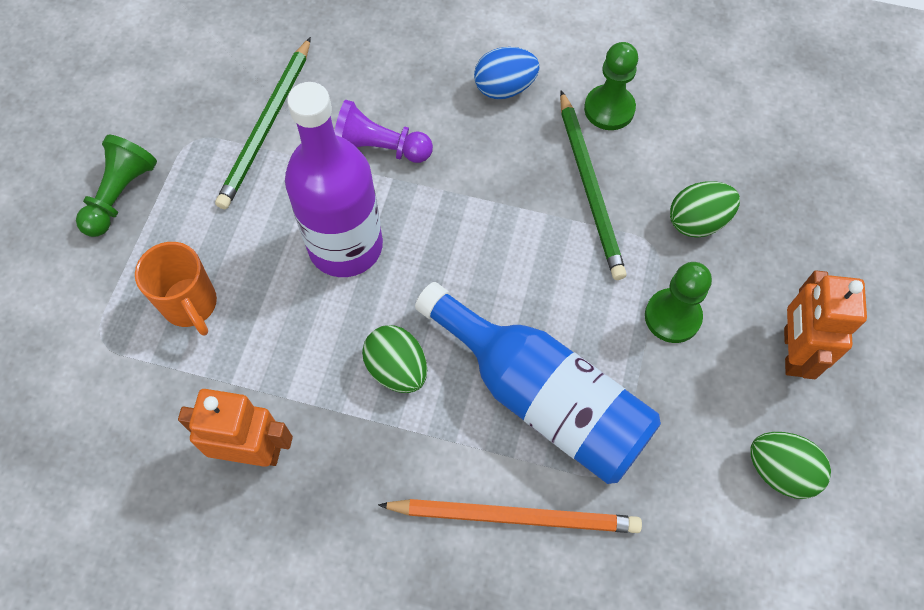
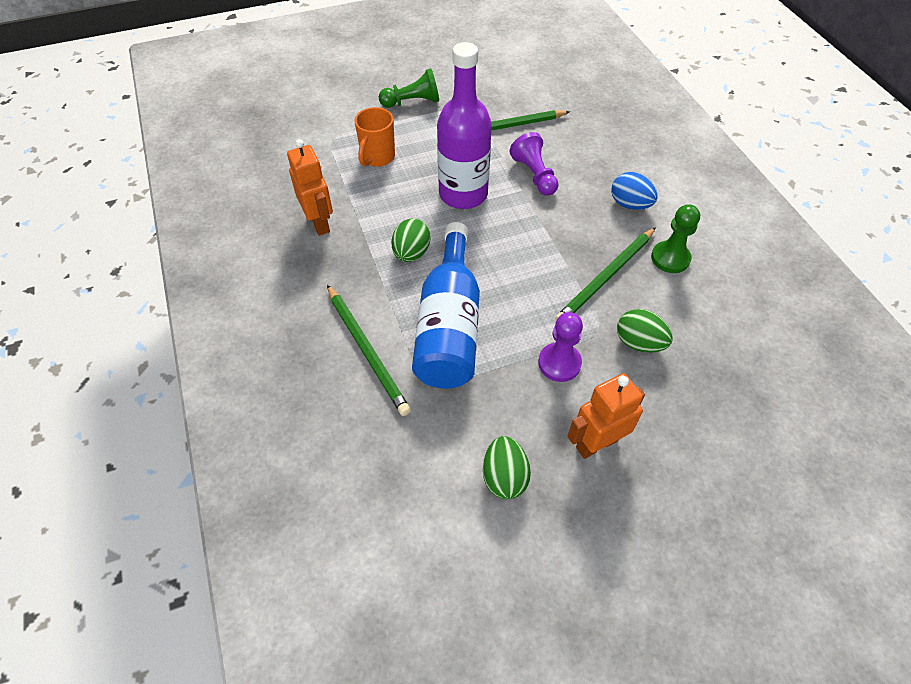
camera: 55 degrees right, 10 degrees down
orange pencil [378,499,642,533] -> green pencil [327,285,411,416]
green pawn [645,262,712,343] -> purple pawn [538,312,583,382]

